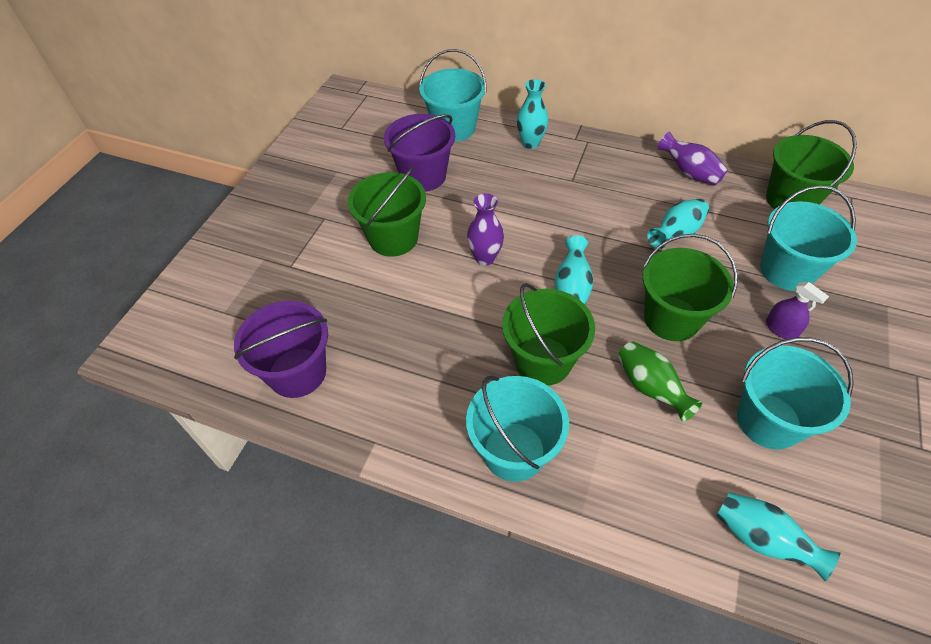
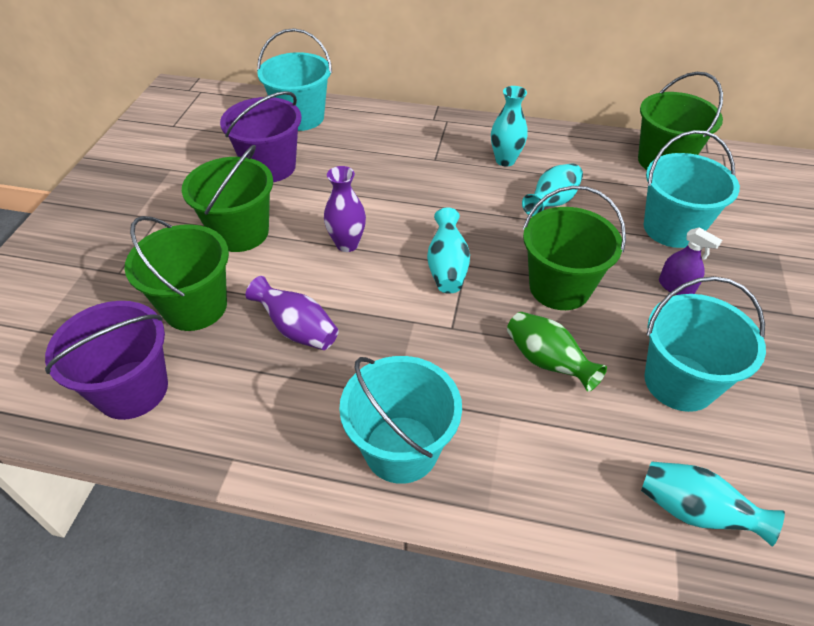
camera: 10 degrees left, 5 degrees down
green bucket [502,283,595,386] -> green bucket moved to [125,216,229,331]
turquoise vase [517,79,548,149] -> turquoise vase moved to [491,86,527,167]
purple vase [657,131,728,185] -> purple vase moved to [246,276,339,350]

